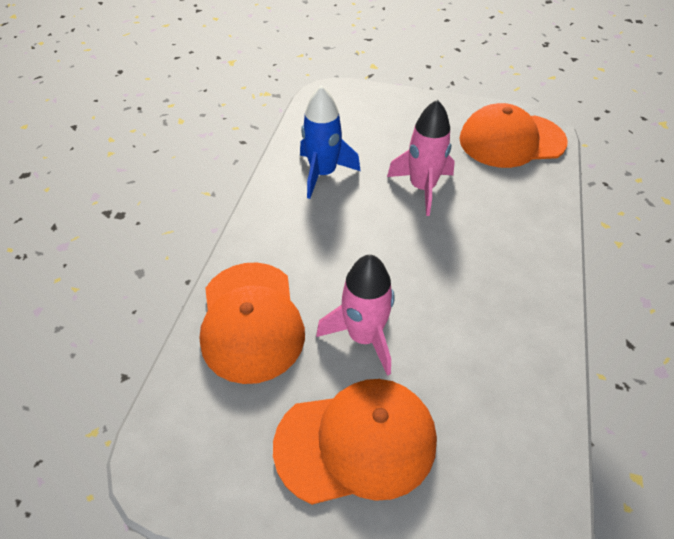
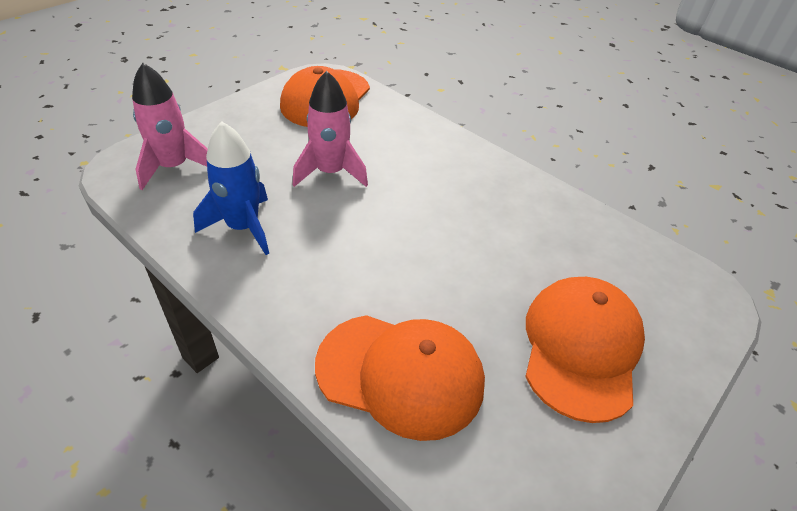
camera: 65 degrees left, 5 degrees down
pink rocket [316,255,395,376] -> pink rocket moved to [132,63,208,190]

